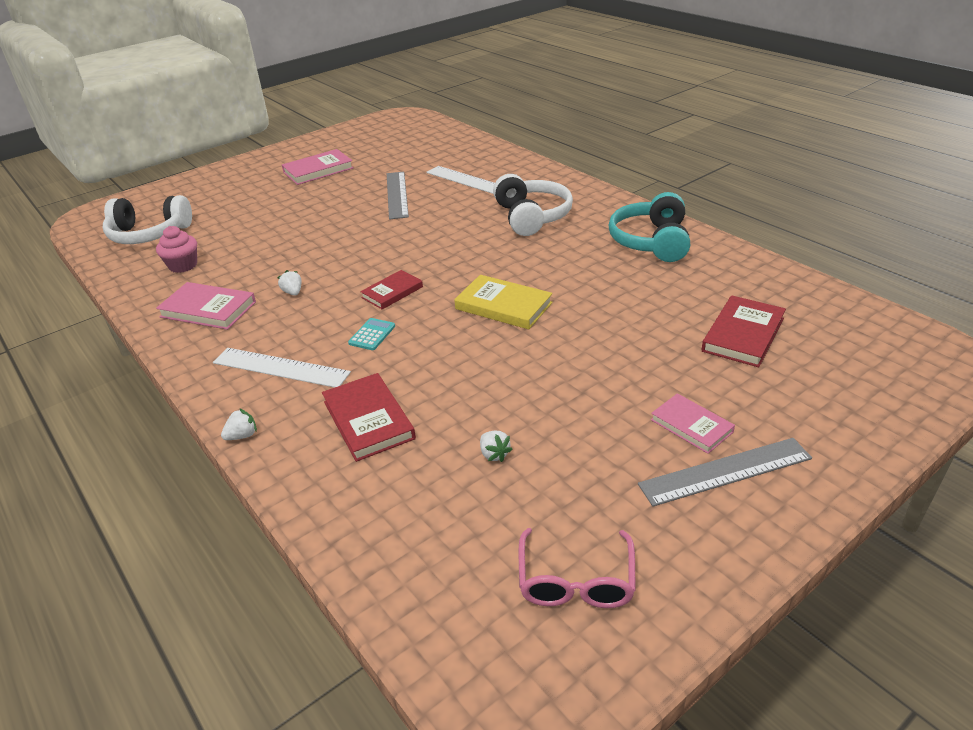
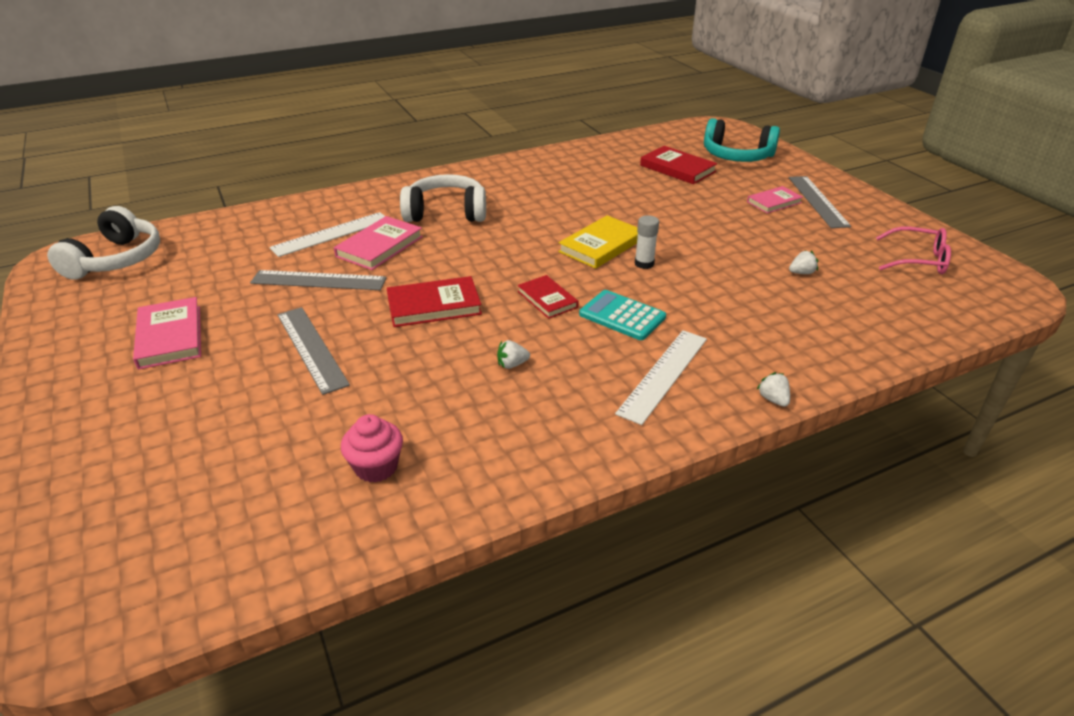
camera: 80 degrees left, 0 degrees up
white headphones [103,195,192,244] -> white headphones moved to [47,206,160,280]
pink book [156,282,256,330] -> pink book moved to [334,216,423,270]
red book [322,373,416,462] -> red book moved to [387,276,482,327]
turquoise calculator [348,318,395,350] -> turquoise calculator [579,290,666,340], size x1.62
turquoise headphones [608,192,690,262] -> turquoise headphones moved to [704,118,780,162]
none -> grey ruler [277,307,350,395]
none -> white glue stick [635,215,659,269]

